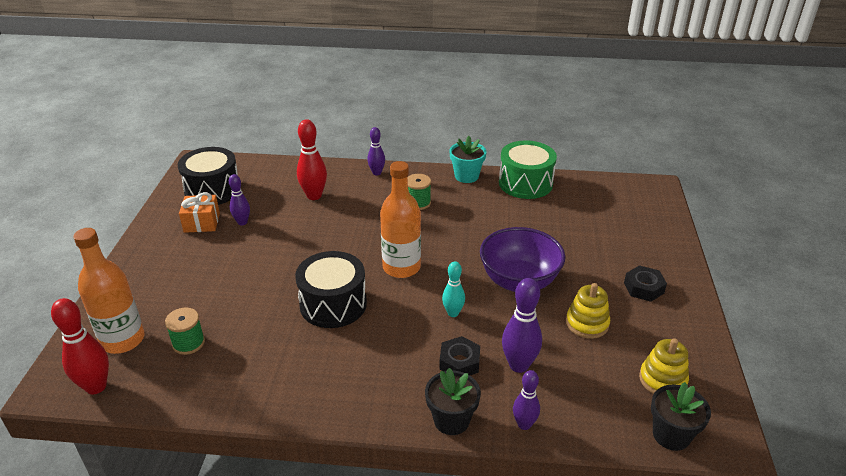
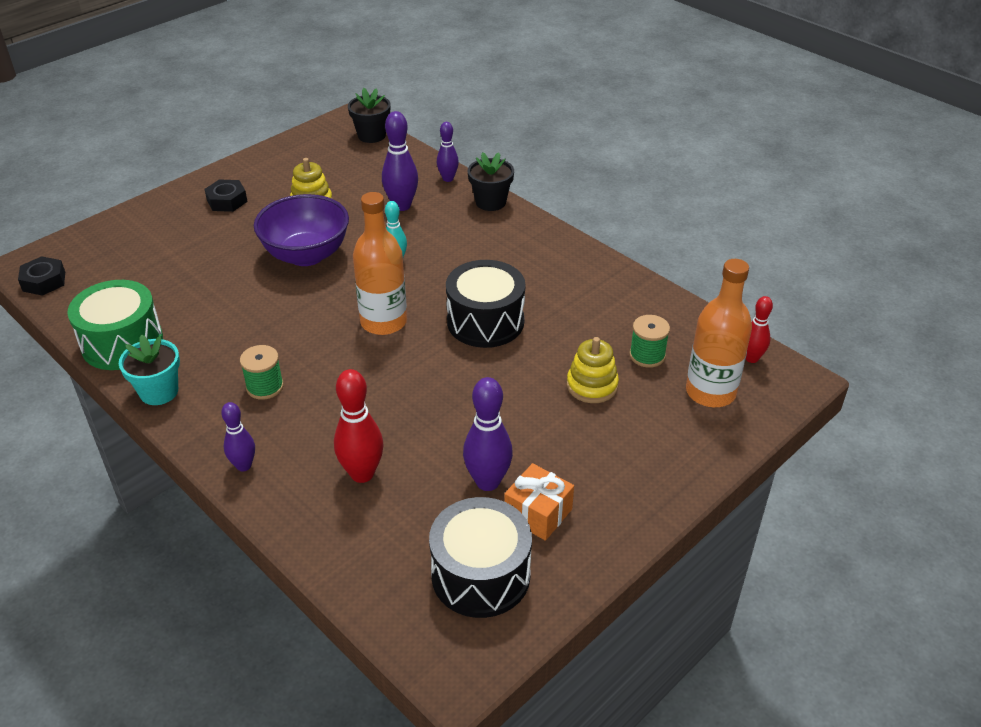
camera: 140 degrees left, 5 degrees up
red bowling pin [51,298,109,394] -> red bowling pin [746,296,773,363], size x0.63
purple bowling pin [229,174,250,225] -> purple bowling pin [463,377,513,491], size x1.58
black nut [439,336,480,375] -> black nut moved to [18,256,65,296]
yellow stacking toy [639,338,689,394] -> yellow stacking toy moved to [567,337,619,403]

